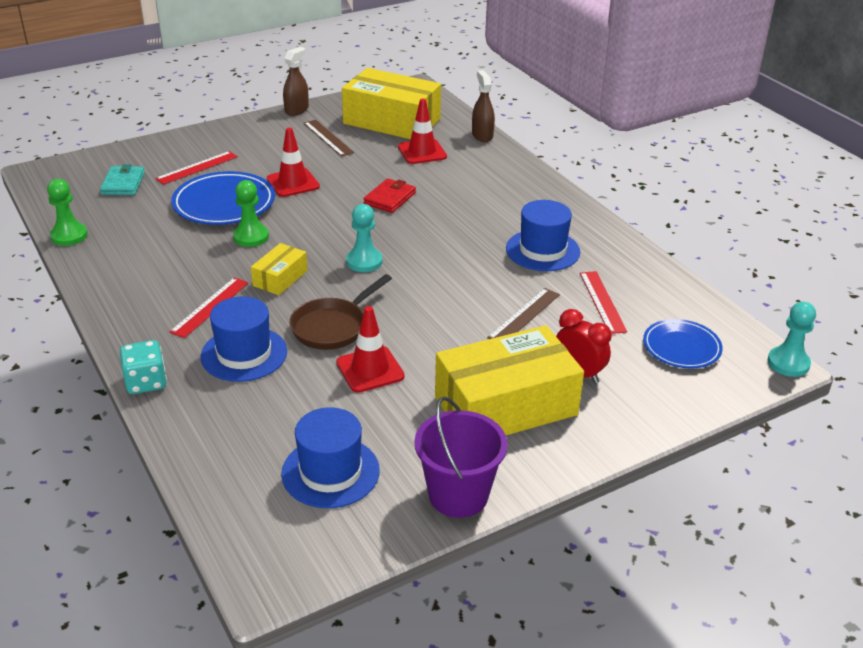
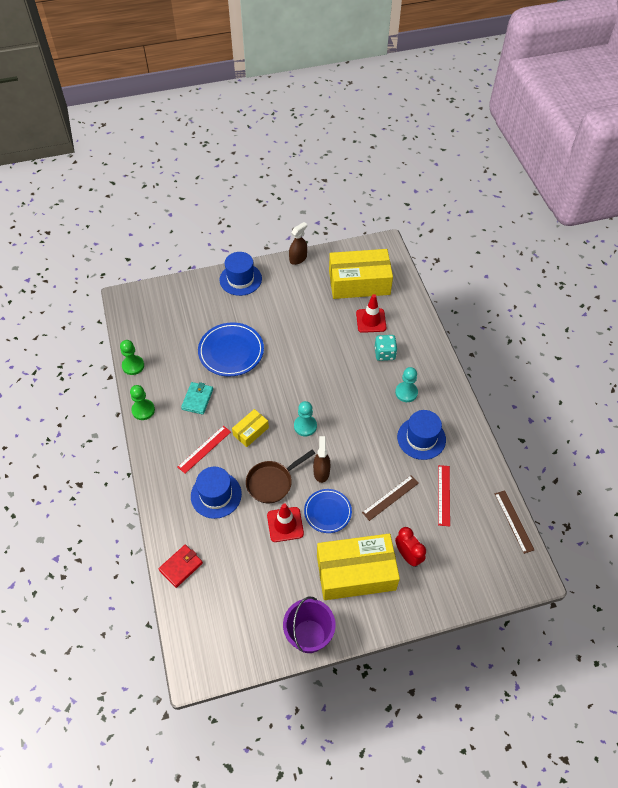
camera: 15 degrees right, 20 degrees up
turquoise wallet [100,164,145,195] -> turquoise wallet moved to [181,382,213,415]
turquoise dice [120,340,167,394] -> turquoise dice moved to [375,335,397,361]
red ruler [155,151,238,185] -> none
green pawn [233,180,269,247] -> green pawn moved to [130,385,155,420]
red traffic cone [267,128,320,197] -> none
blue hat [281,407,380,508] -> blue hat moved to [220,252,262,296]
brown ruler [304,120,354,157] -> brown ruler moved to [495,490,534,554]
yellow box [342,68,441,139] -> yellow box turned 45 degrees counterclockwise [329,249,393,299]
red wallet [363,178,416,213] -> red wallet moved to [158,545,203,588]
brown spray bottle [472,70,495,142] -> brown spray bottle moved to [313,436,330,483]
blue plate [643,319,723,369] -> blue plate moved to [304,489,352,533]
turquoise pawn [767,302,816,377] -> turquoise pawn moved to [395,367,418,402]

